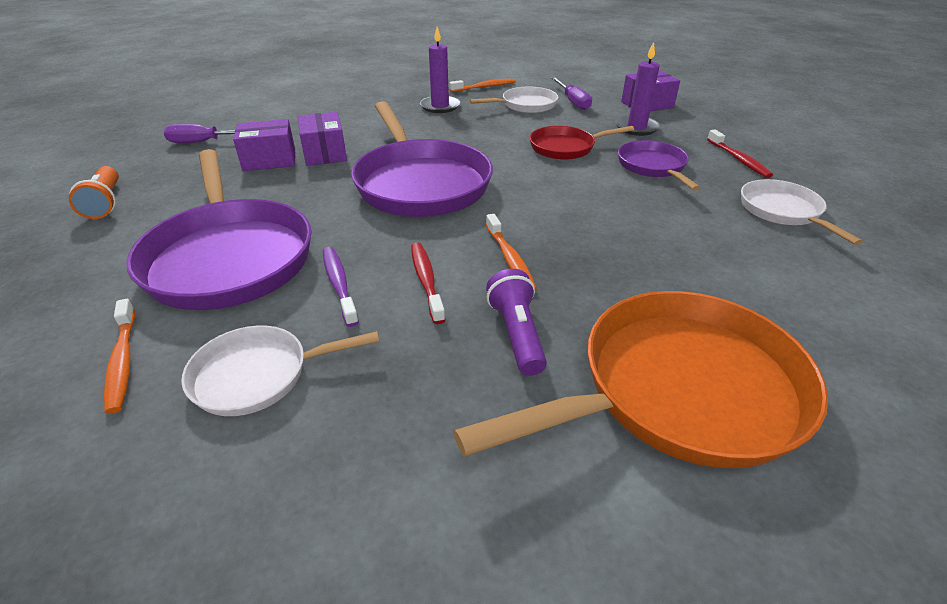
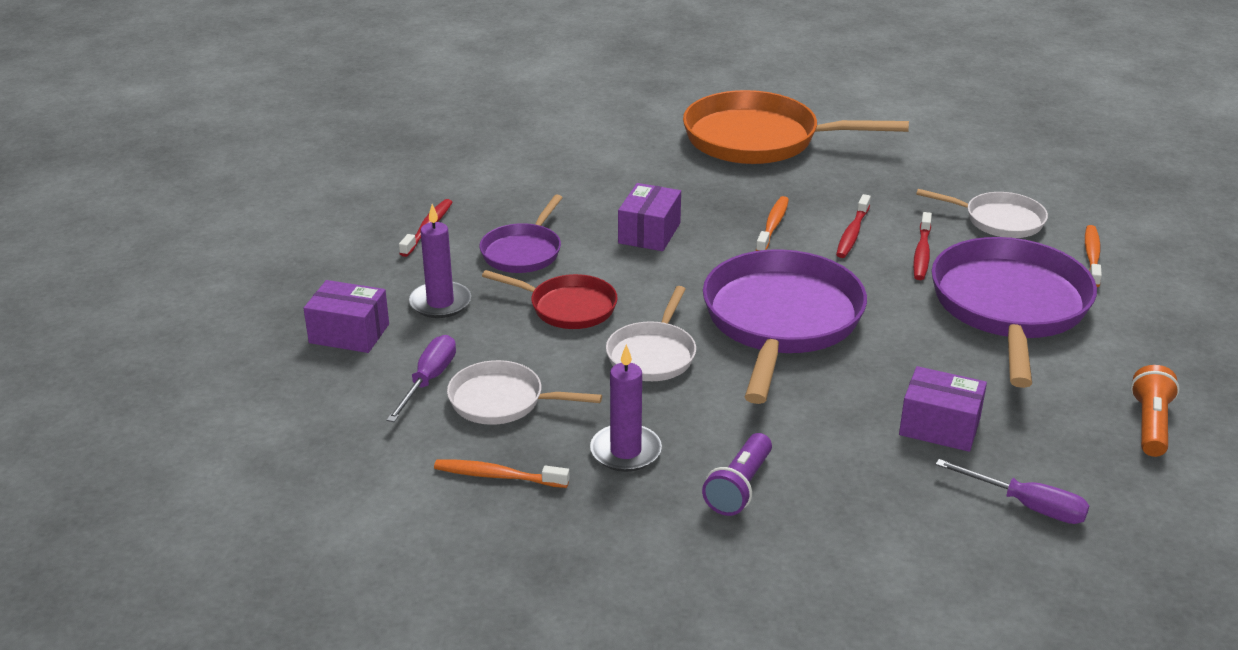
camera: 145 degrees left, 5 degrees down
purple box [298,112,347,166] -> purple box moved to [618,183,681,251]
purple toothbrush [323,247,359,327] -> red toothbrush [913,212,932,280]
purple flashlight [486,269,547,376] -> purple flashlight moved to [702,433,772,516]
white pan [741,179,863,245] -> white pan moved to [606,286,696,381]

